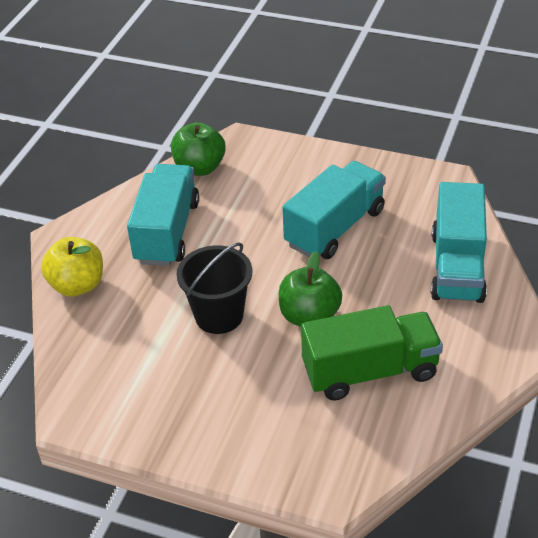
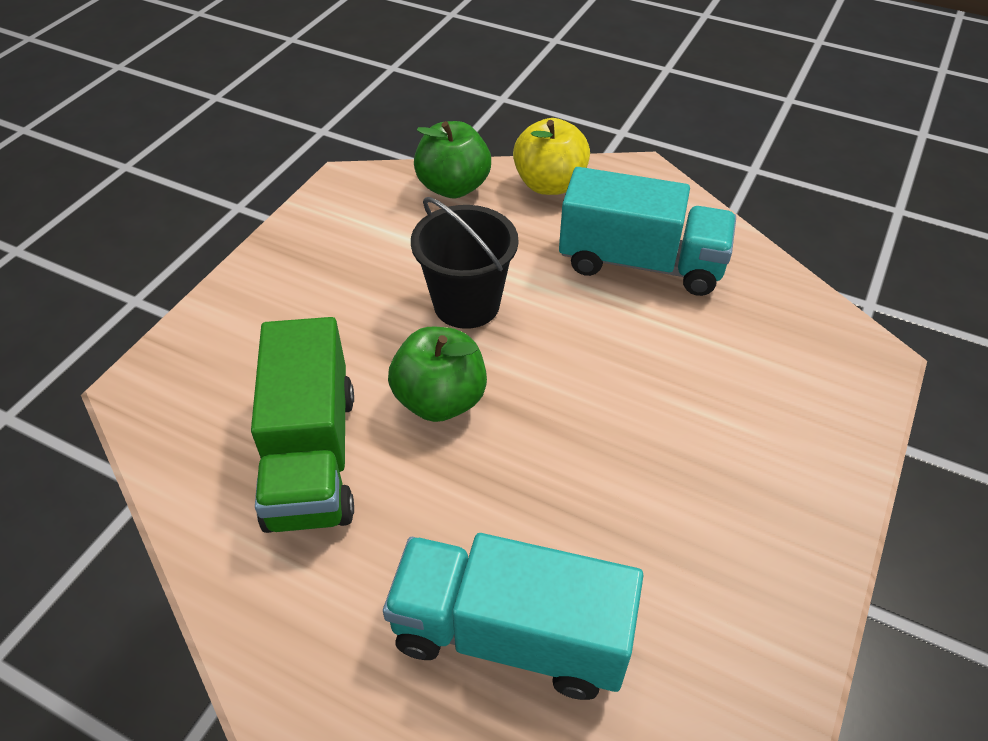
camera: 95 degrees right, 5 degrees up
green apple [171,122,226,176] -> green apple moved to [414,121,491,198]
turquoise truck [282,161,386,259] -> none

